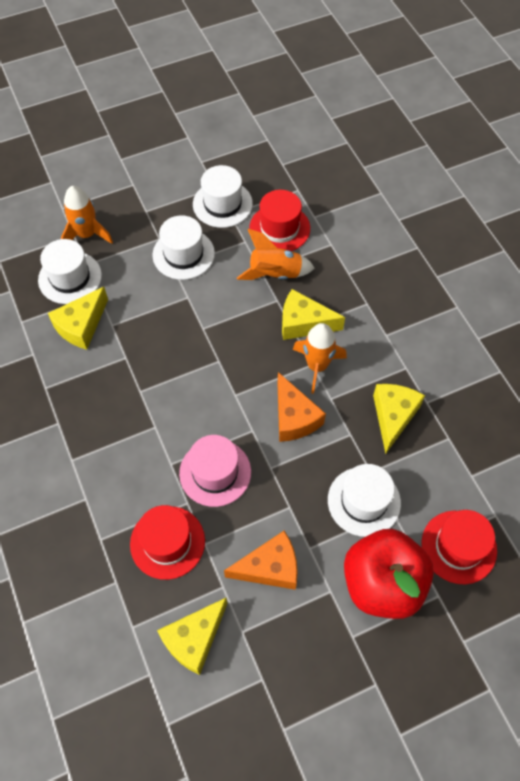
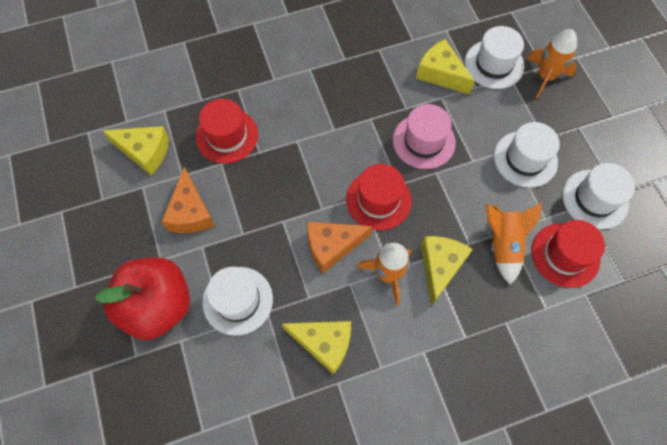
camera: 95 degrees right, 5 degrees up
yellow cheese [157,597,228,675] -> yellow cheese turned 150 degrees clockwise [102,126,169,175]
pink hat [179,435,251,507] -> pink hat moved to [393,104,456,169]
red hat [421,510,497,584] -> red hat moved to [346,164,412,230]

